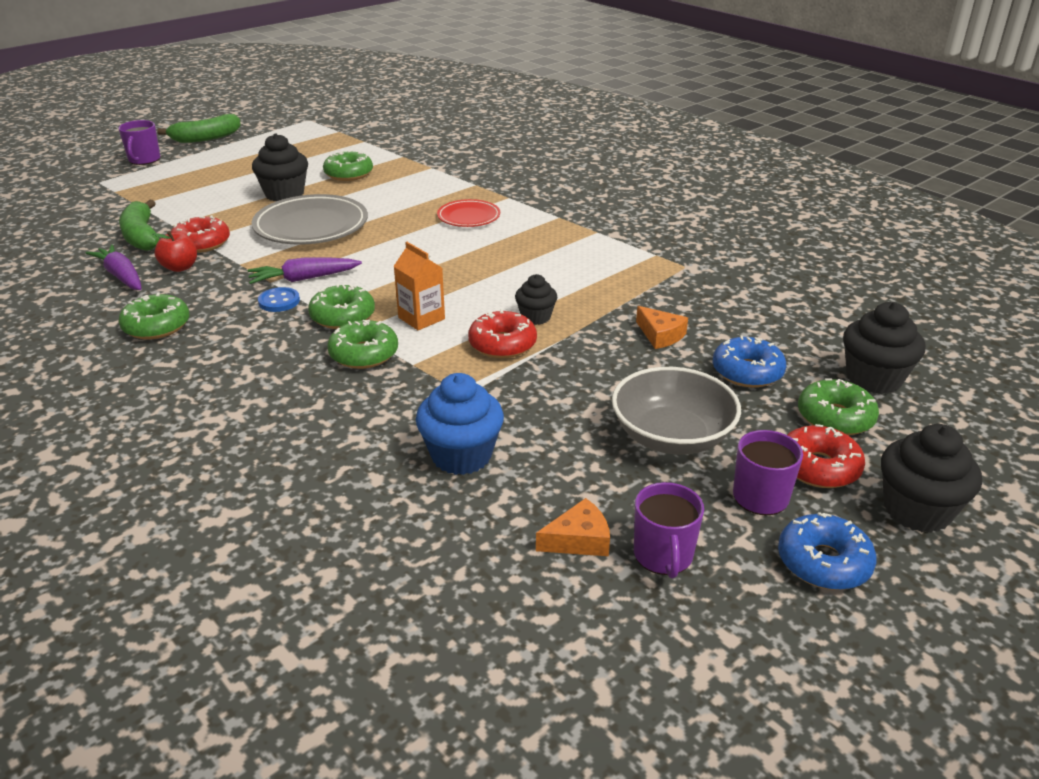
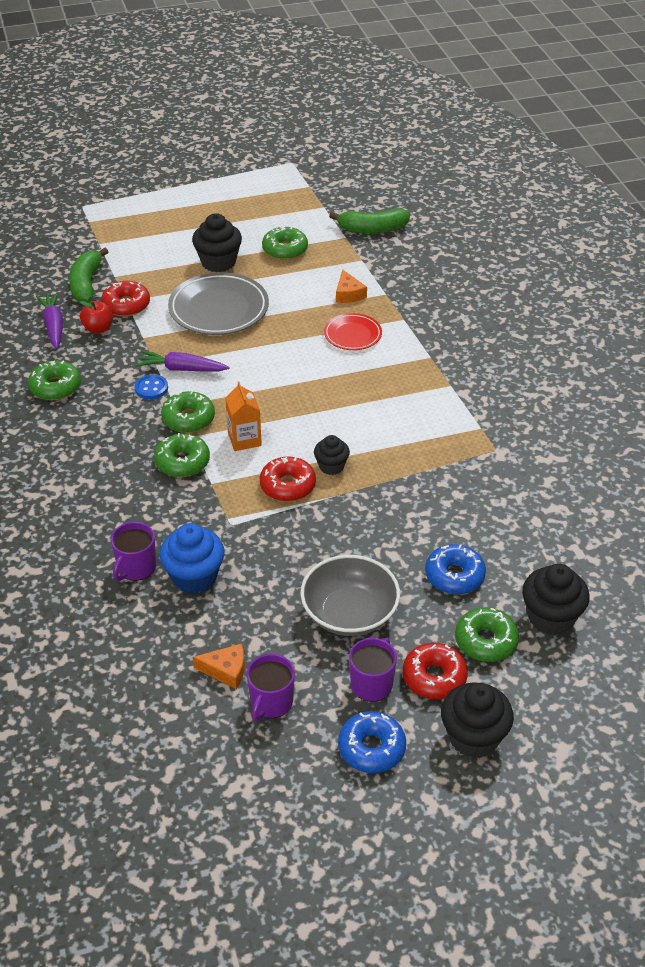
camera: 25 degrees right, 10 degrees up
purple mug [118,120,160,165] -> purple mug moved to [111,522,156,581]
green banana [157,114,241,143] -> green banana moved to [329,208,410,233]
orange cheese [636,306,688,349] -> orange cheese moved to [336,270,367,303]

